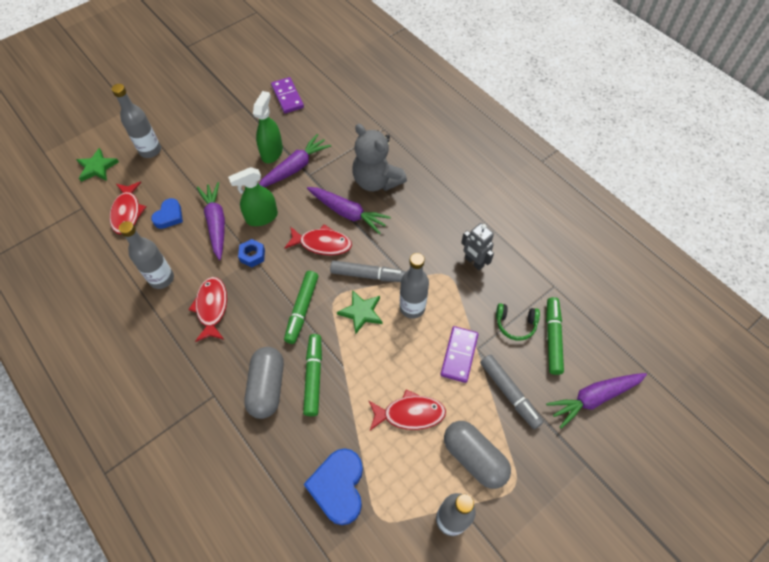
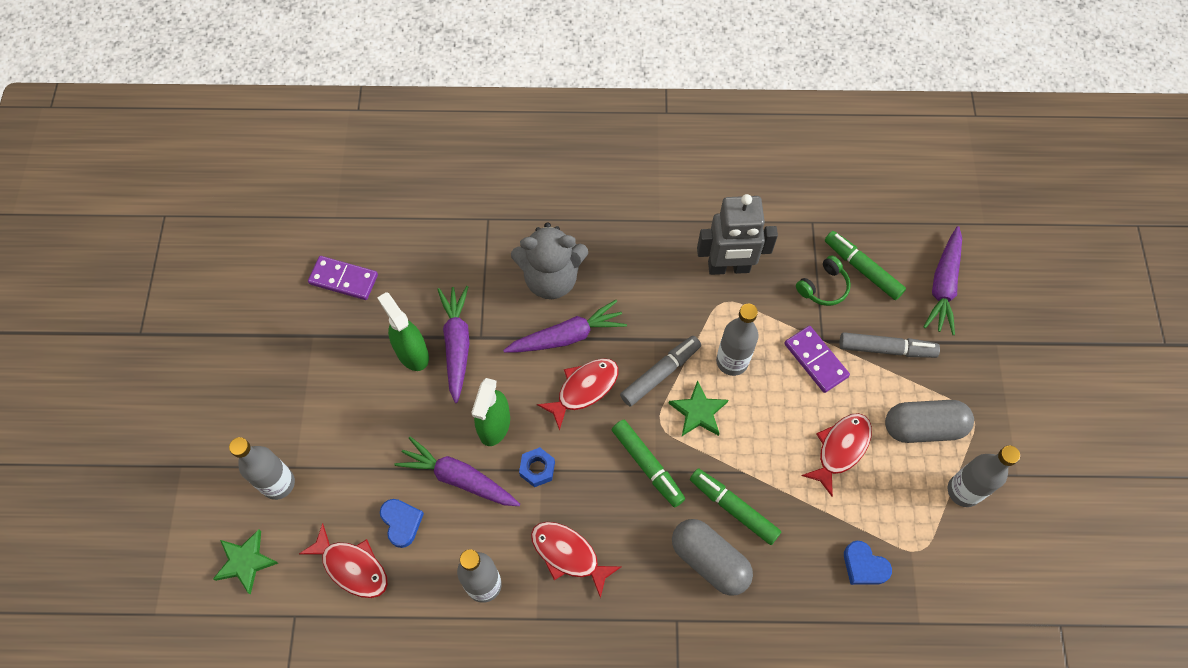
camera: 50 degrees left, 5 degrees up
blue heart [303,448,363,525] -> blue heart [844,541,892,585], size x0.61
grey robot [461,223,494,270] -> grey robot [697,194,778,275], size x1.62

